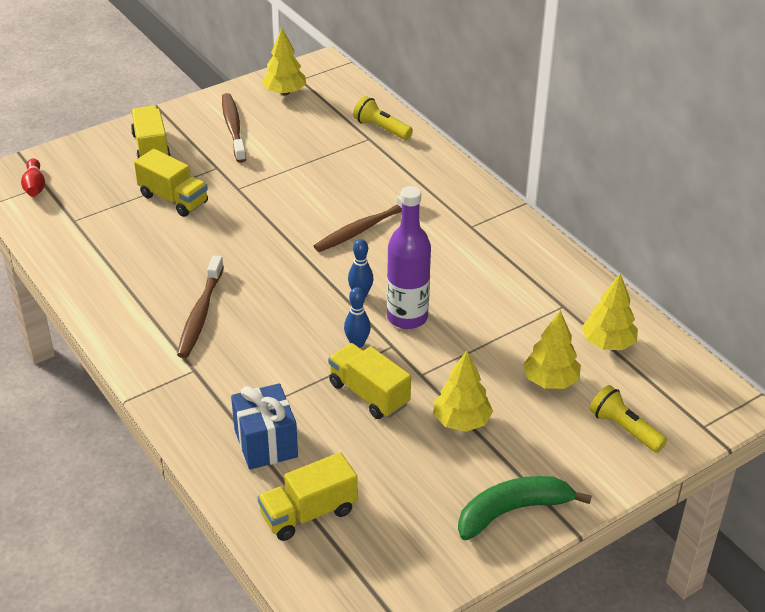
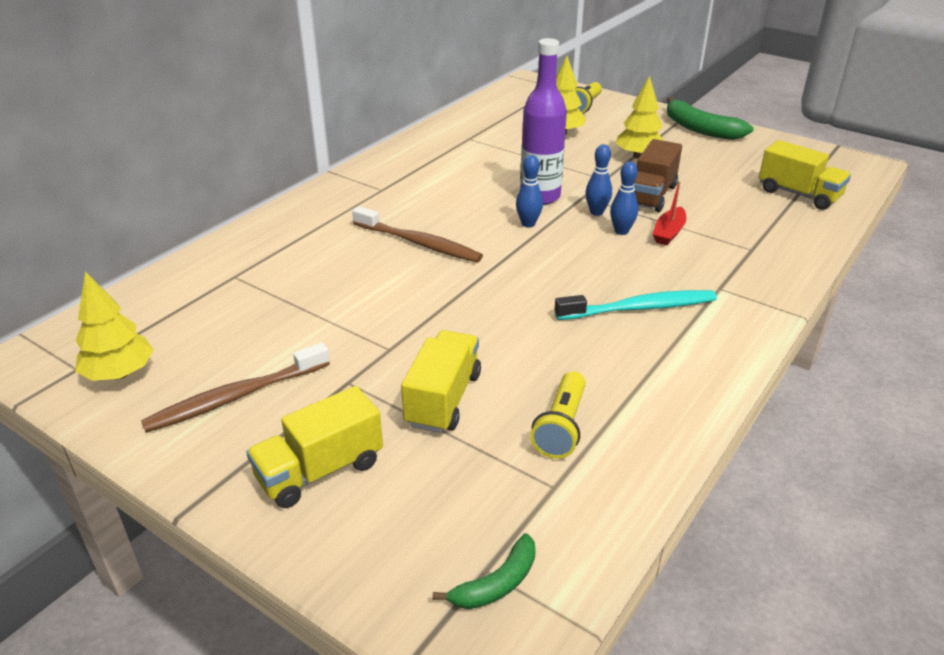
camera: 110 degrees left, 5 degrees down
red bowling pin [21,159,45,197] -> green banana [432,533,536,609]
brown toothbrush [177,255,224,358] -> turquoise toothbrush [555,290,717,320]
blue gift [231,383,298,470] -> none
yellow truck [328,343,411,419] -> brown truck [634,139,682,212]
yellow flashlight [353,96,413,140] -> yellow flashlight moved to [530,371,586,458]
yellow tree [582,273,638,350] -> none
none -> blue bowling pin [610,162,638,235]
none -> red boat [653,181,686,245]

